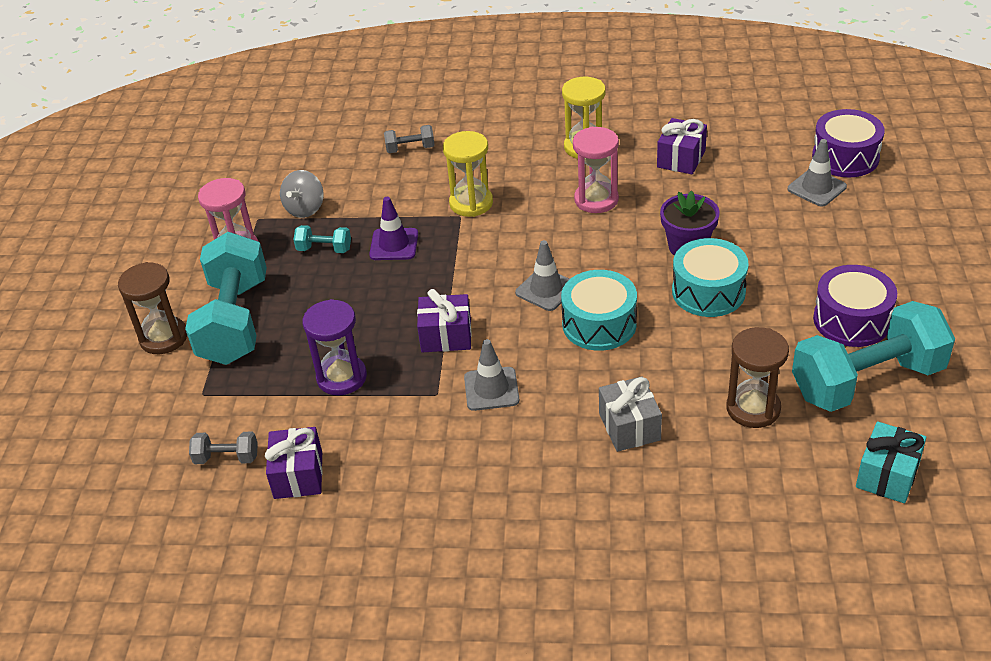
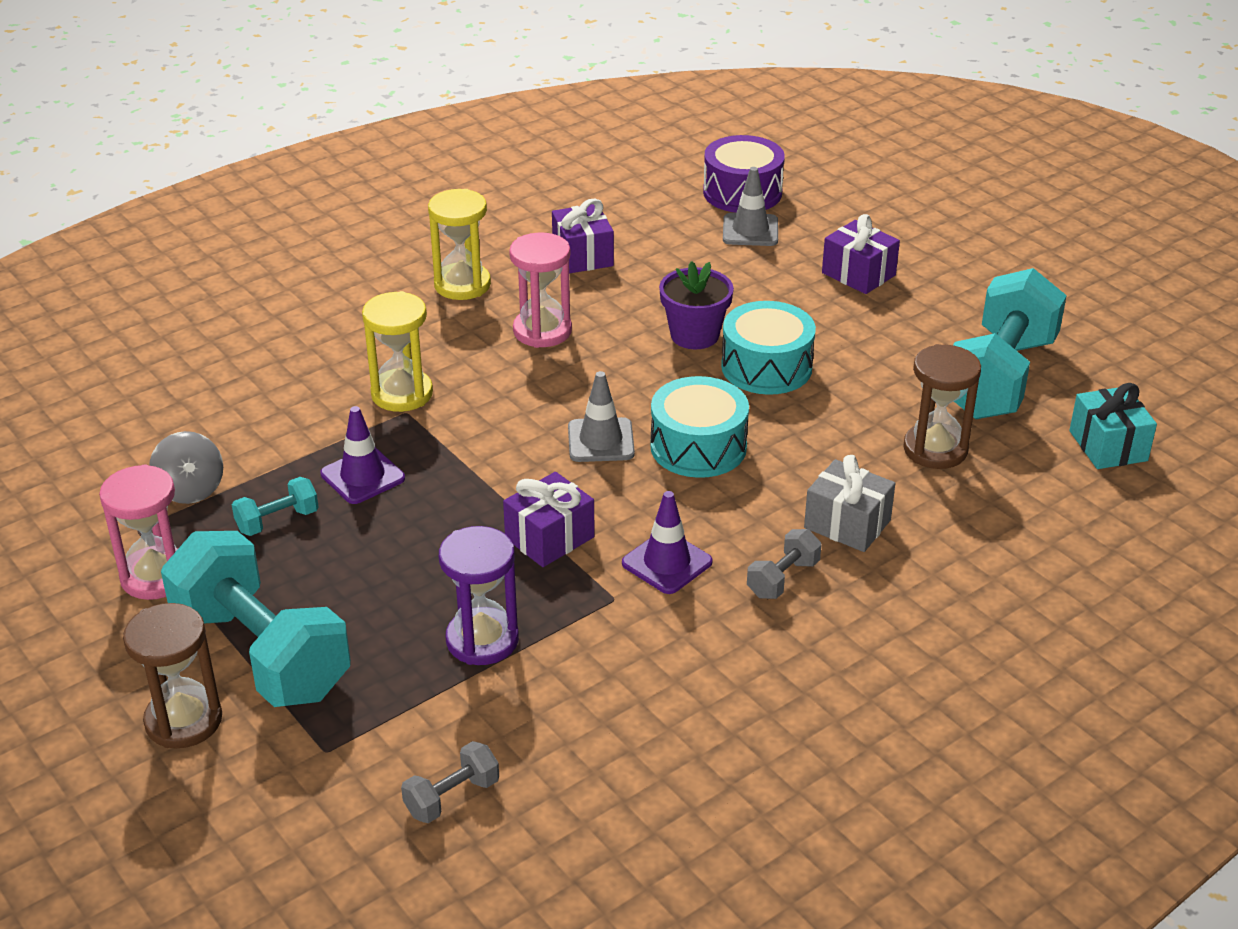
camera: 45 degrees left, 5 degrees down
purple gift [265,427,323,499] -> purple gift moved to [822,214,900,294]
grey dumbbell [384,125,434,153] -> grey dumbbell moved to [747,529,822,599]
grey traffic cone [464,339,519,411] -> purple traffic cone [622,491,713,594]
purple drum [813,265,897,347] -> none

